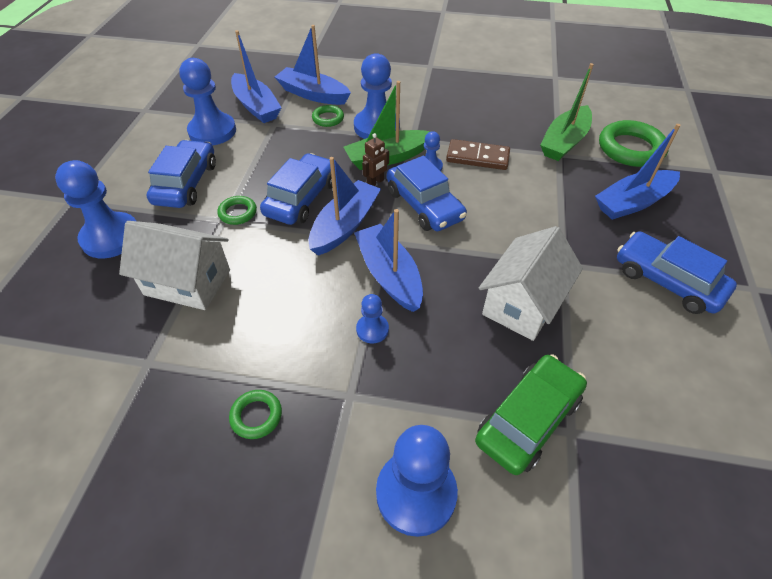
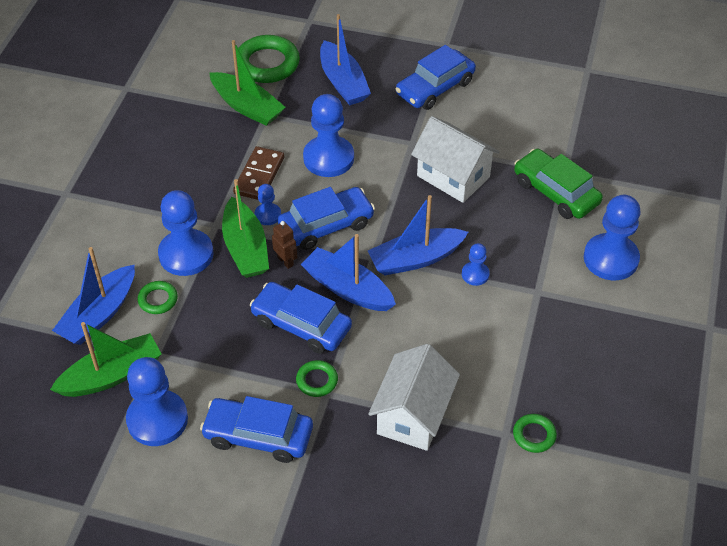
camera: 85 degrees left, 0 degrees up
blue pawn [55,160,136,258] -> blue pawn moved to [303,94,354,177]
green ring [229,390,282,439] -> green ring moved to [513,414,557,453]
blue boat [231,30,282,123] -> green boat [50,322,162,397]

